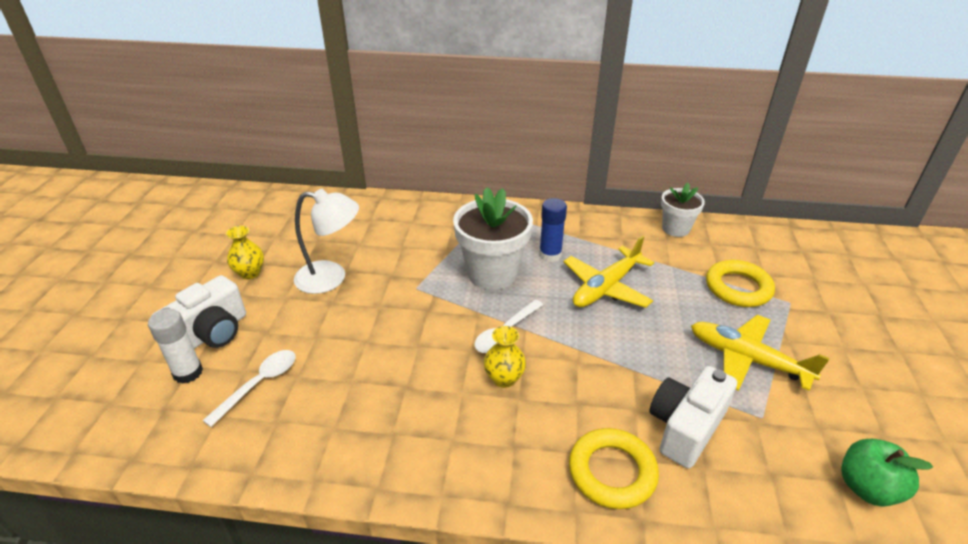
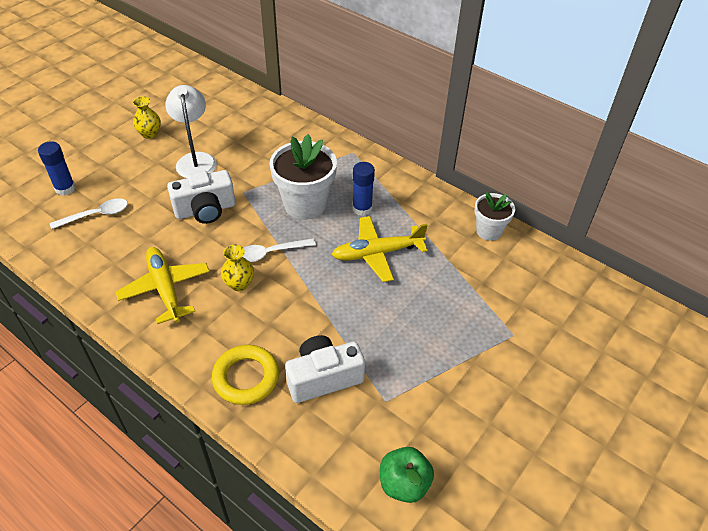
camera: 30 degrees right, 10 degrees up
white glue stick [148,309,203,384] -> blue glue stick [38,141,76,196]
white camera [151,275,246,349] -> white camera moved to [167,170,235,224]
white lamp [294,189,359,294] -> white lamp turned 135 degrees counterclockwise [165,85,217,178]
yellow plane [691,315,830,391] -> yellow plane moved to [116,247,210,324]
yellow ring [706,260,775,307] -> none

